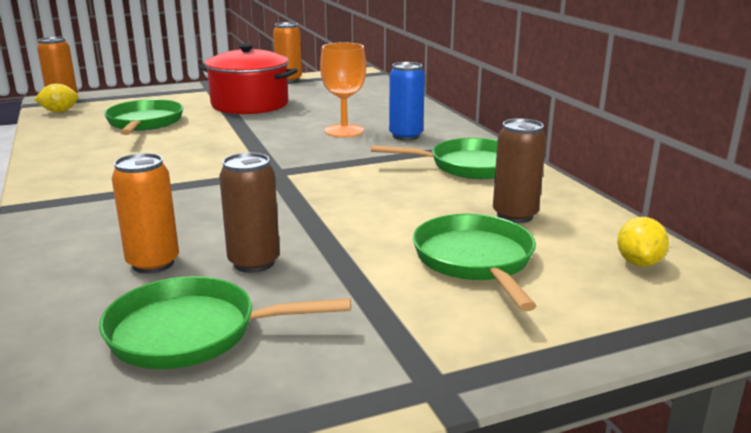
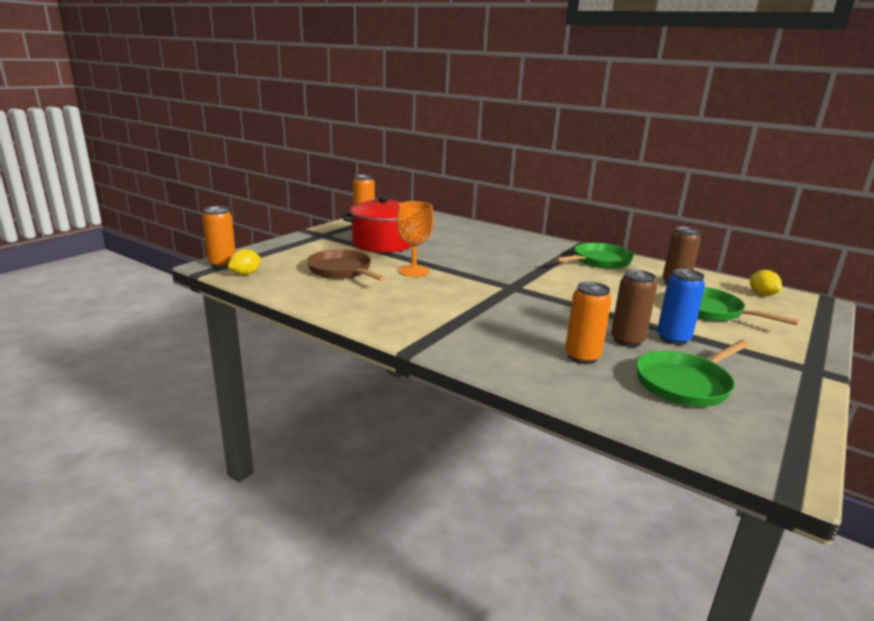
camera: 35 degrees left, 0 degrees up
green pan [104,99,183,135] -> brown pan [307,249,387,281]
orange goblet [320,42,366,137] -> orange goblet moved to [397,201,434,277]
blue can [389,62,425,141] -> blue can moved to [657,269,705,345]

